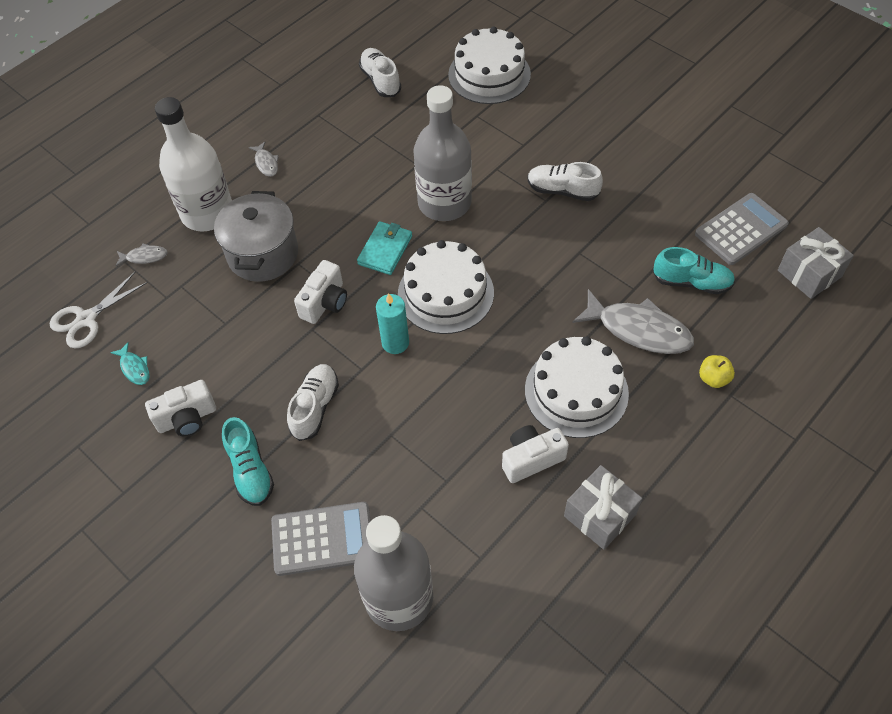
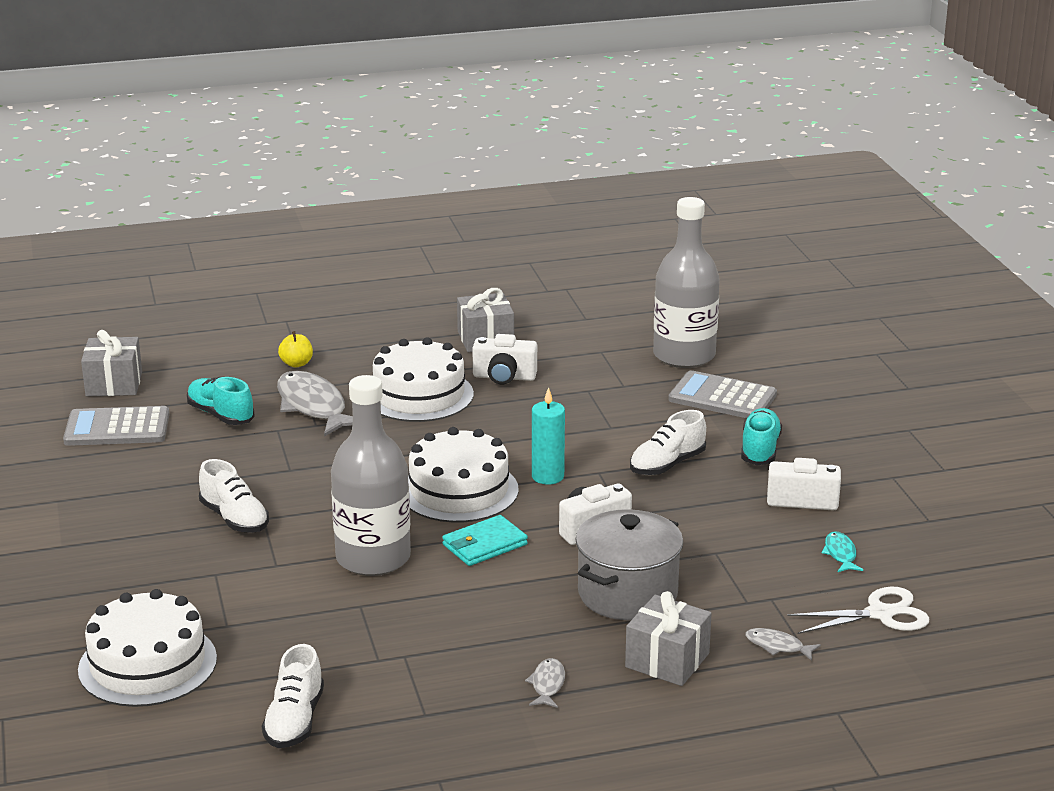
camera: 150 degrees left, 30 degrees down
white bottle [155,97,232,232] -> grey gift [625,591,712,686]

